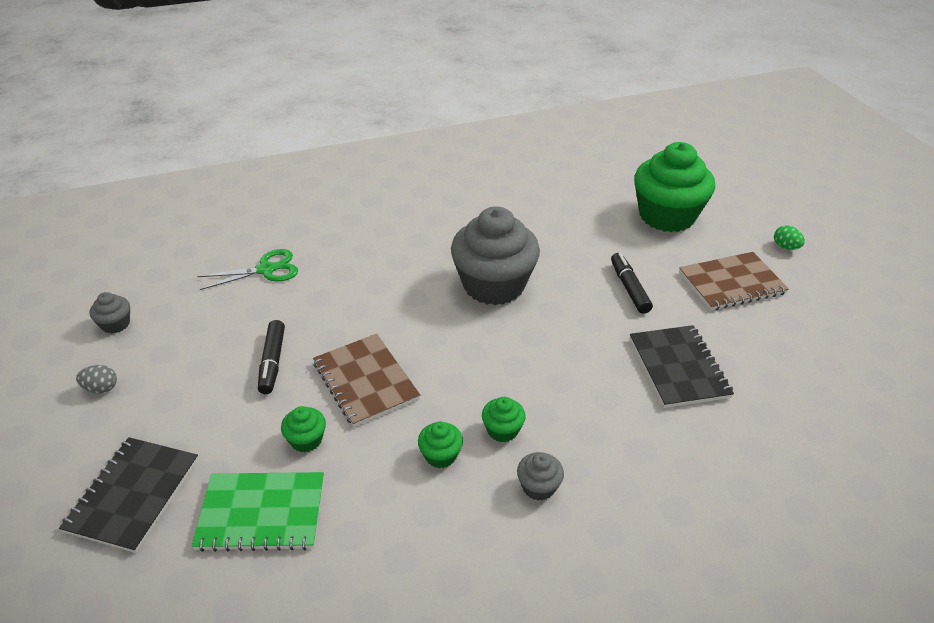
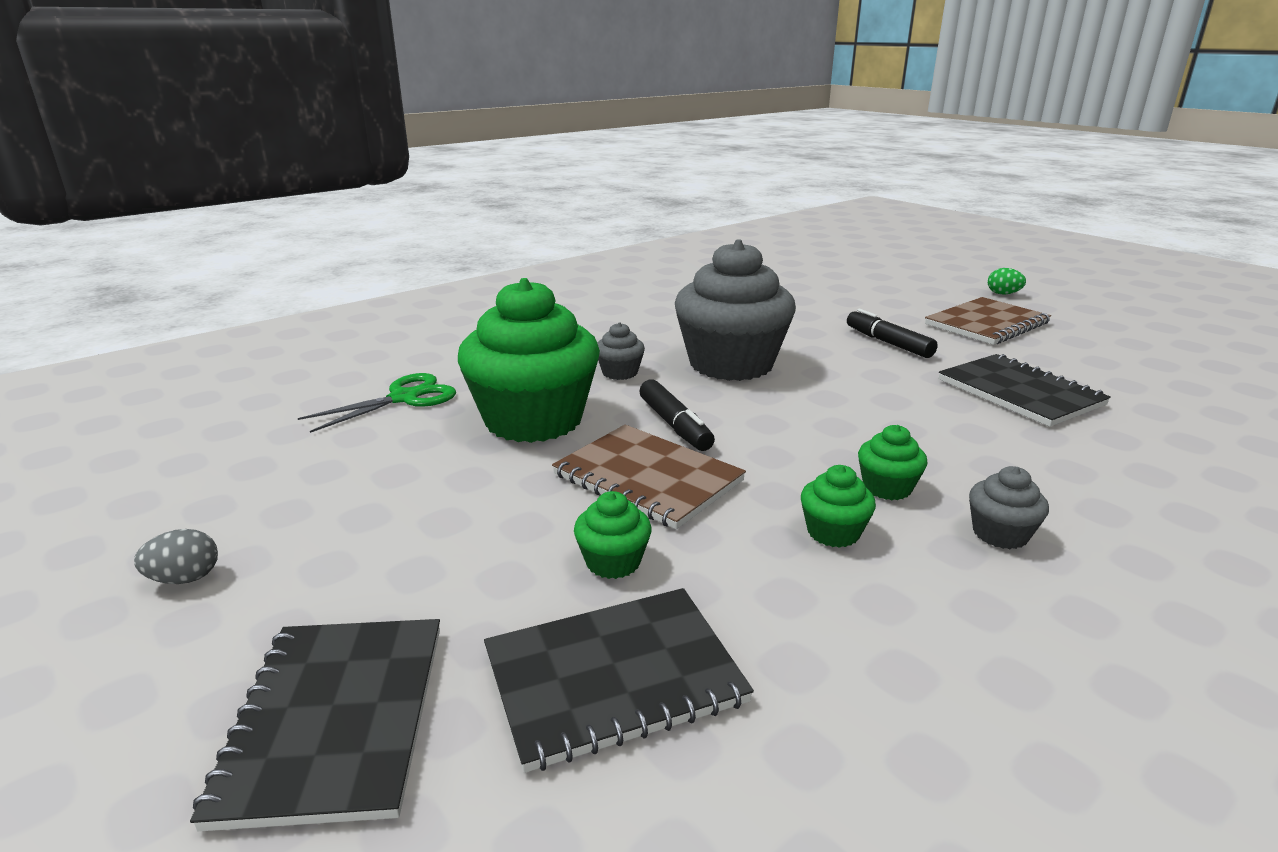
camera: 20 degrees left, 15 degrees down
grey cupcake [89,292,130,334] -> grey cupcake moved to [597,322,645,380]
green notebook [192,472,324,552] -> black notebook [484,588,754,773]
black marker [258,320,285,394] -> black marker moved to [639,380,715,451]
green cupcake [634,142,715,232] -> green cupcake moved to [458,278,600,443]

